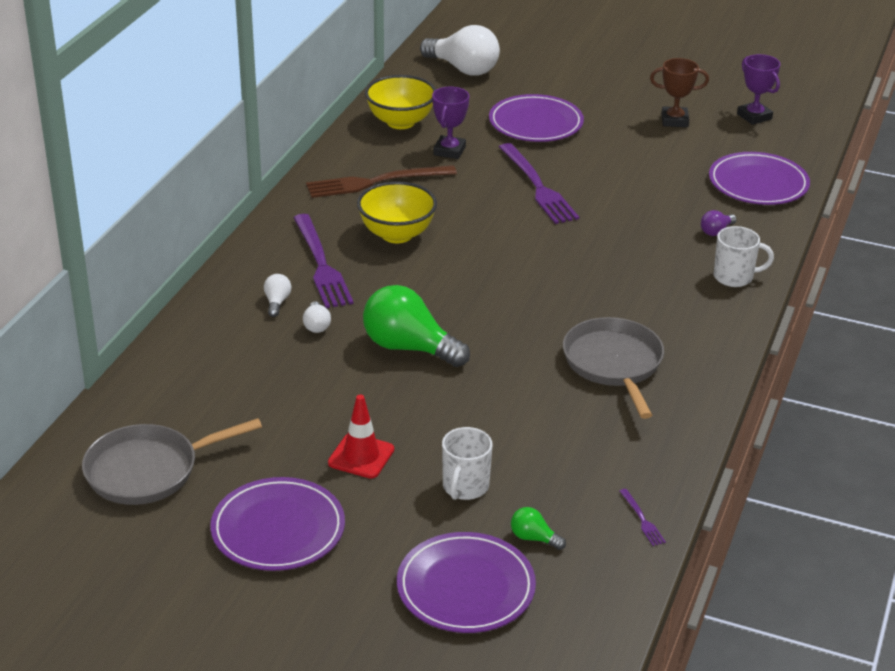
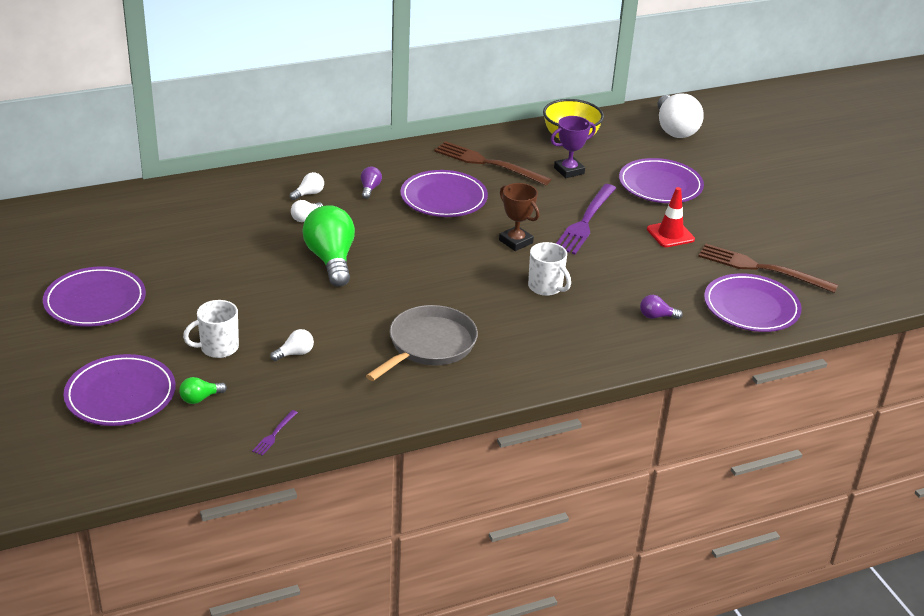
camera: 45 degrees right, 0 degrees up
grey pan [82,418,262,505] -> none
purple fork [293,214,354,308] -> purple light bulb [361,167,382,199]
red traffic cone [328,395,394,478] -> red traffic cone moved to [647,187,695,247]
yellow bowl [357,181,437,243] -> purple plate [400,170,488,217]
green light bulb [511,507,566,550] -> green light bulb turned 105 degrees counterclockwise [179,377,227,404]
brown trophy [650,58,709,127] -> brown trophy moved to [499,183,539,251]
white mug [714,226,774,287] -> white mug moved to [528,242,571,296]
purple trophy [737,54,780,125] -> none
none -> white light bulb [270,329,314,361]
none -> brown fork [698,244,838,293]

